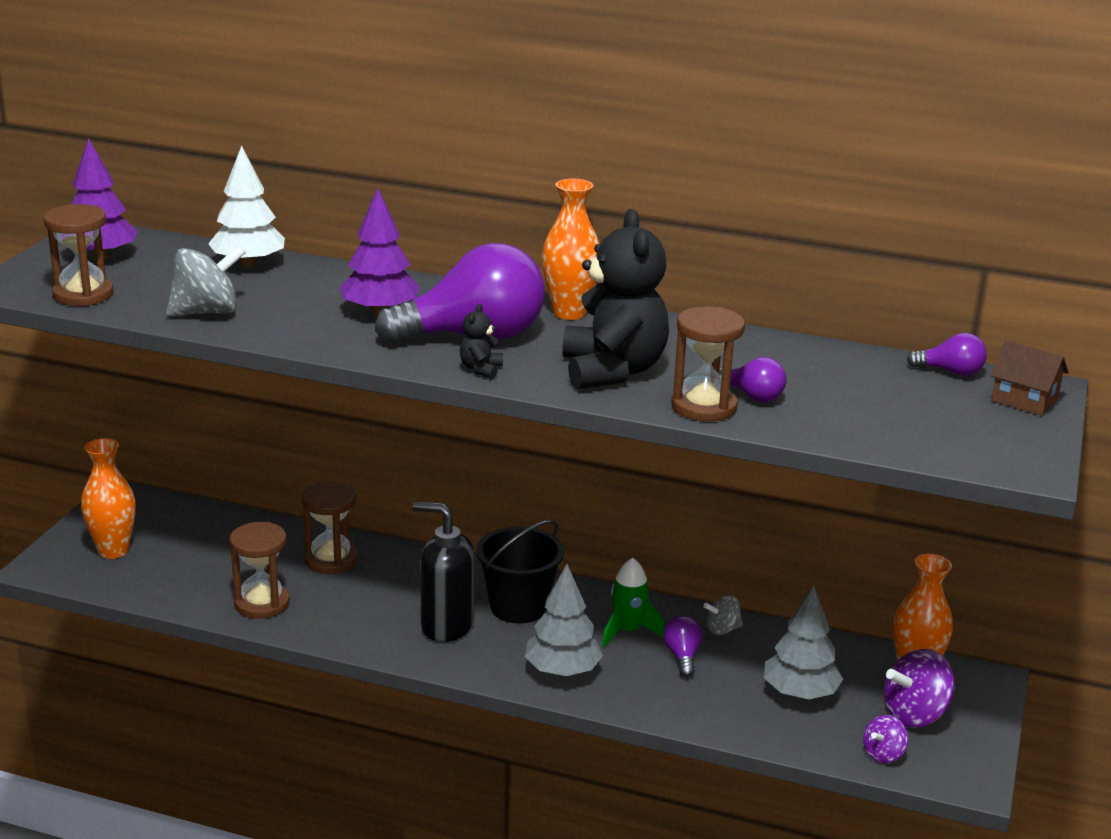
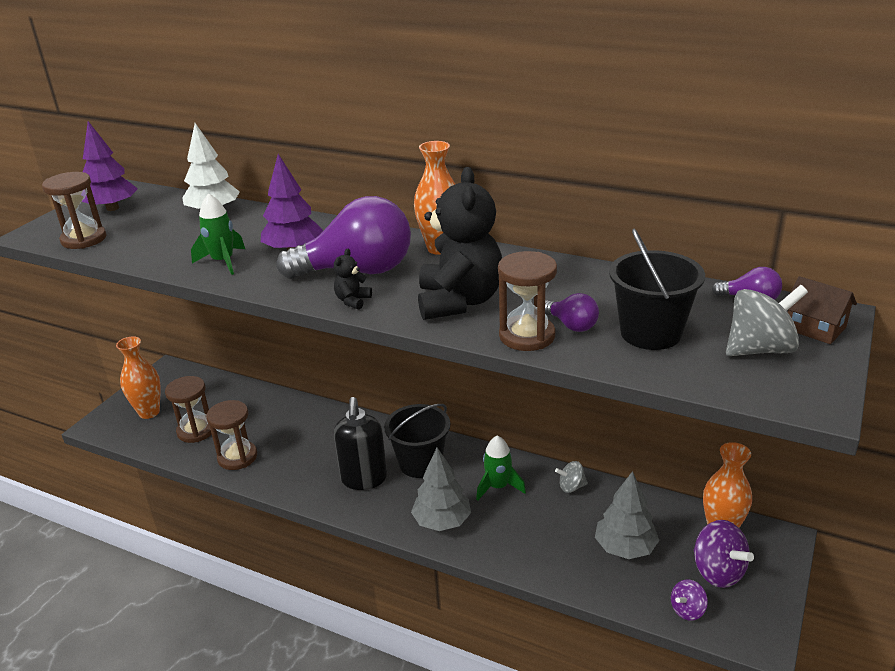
camera: 10 degrees right, 5 degrees up
grey spinning top [166,245,246,316] -> grey spinning top moved to [726,285,808,356]
brown hourglass [302,482,358,574] -> brown hourglass moved to [165,376,212,443]
black soap dispenser [413,501,475,642] -> black soap dispenser turned 120 degrees counterclockwise [333,397,387,490]
purple light bulb [663,616,702,677] -> none
purple spinning top [884,649,955,728] -> purple spinning top turned 105 degrees counterclockwise [694,520,754,588]
none -> green rocket [191,193,245,275]
none -> black bucket [609,229,705,350]

